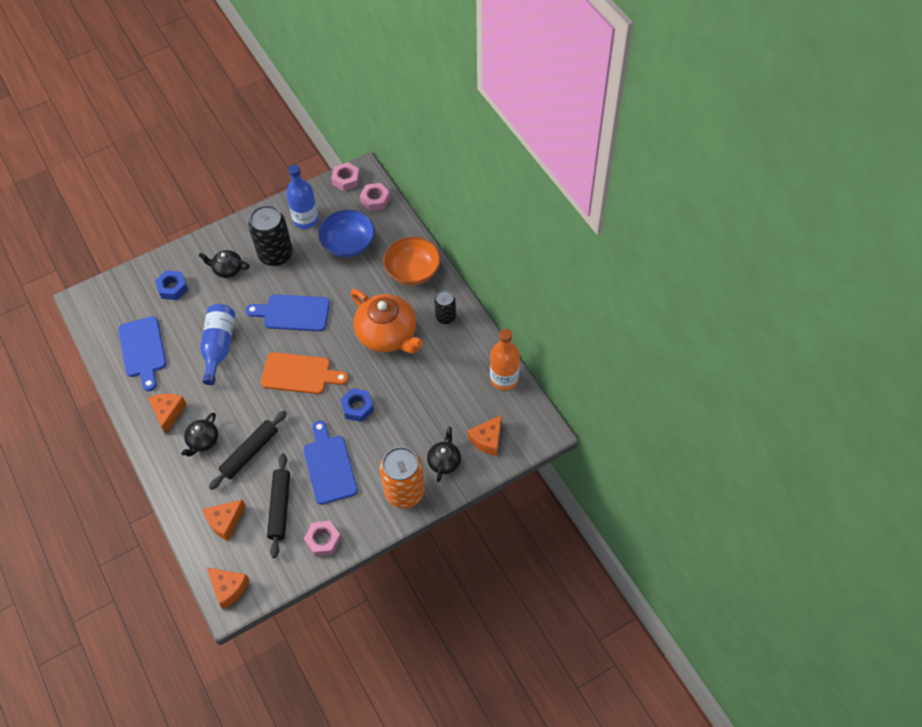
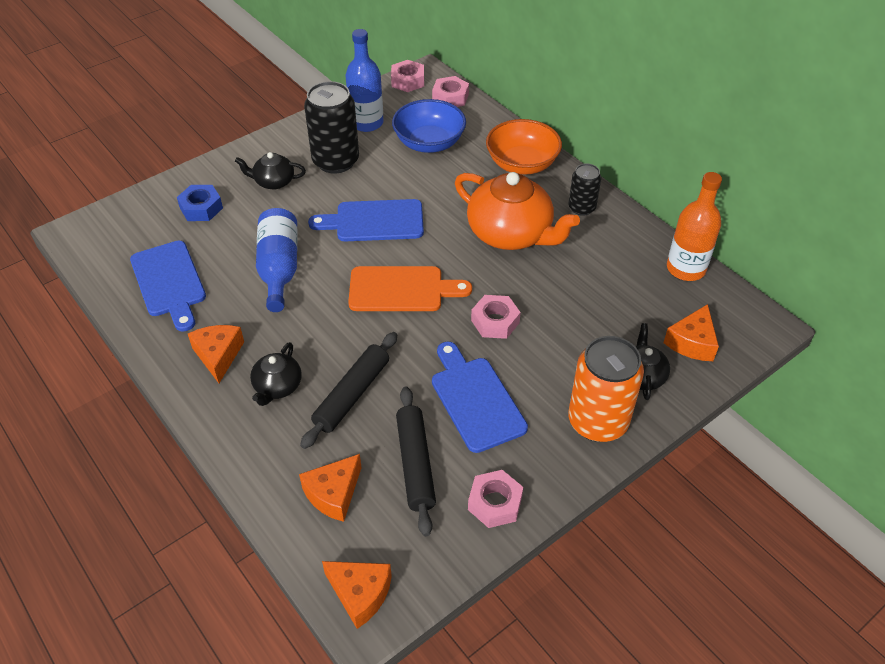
camera: 10 degrees left, 10 degrees down
blue nut [340,388,374,422] -> pink nut [471,295,521,339]

